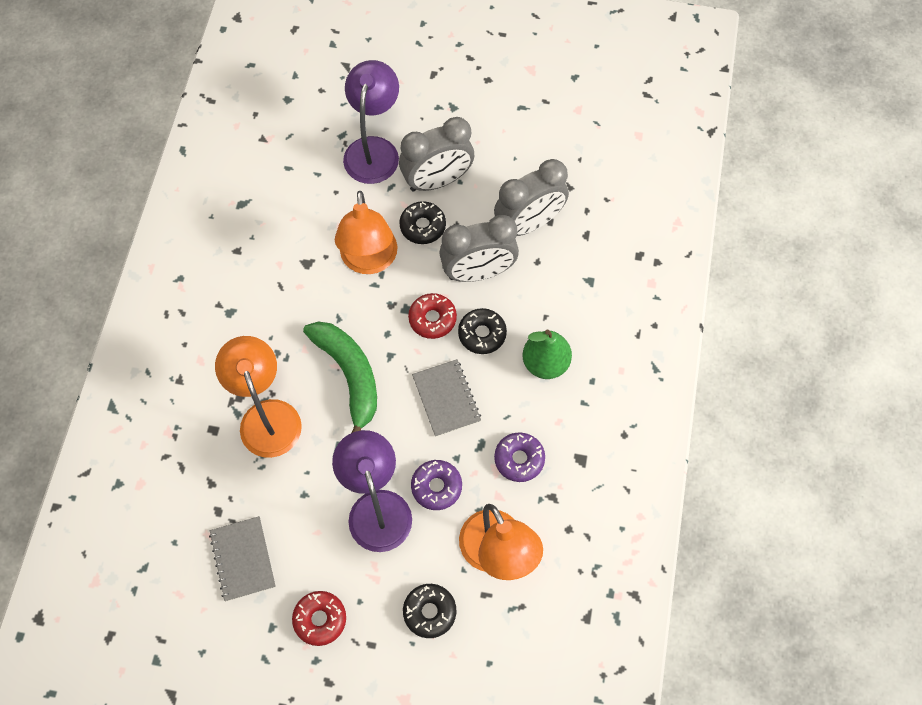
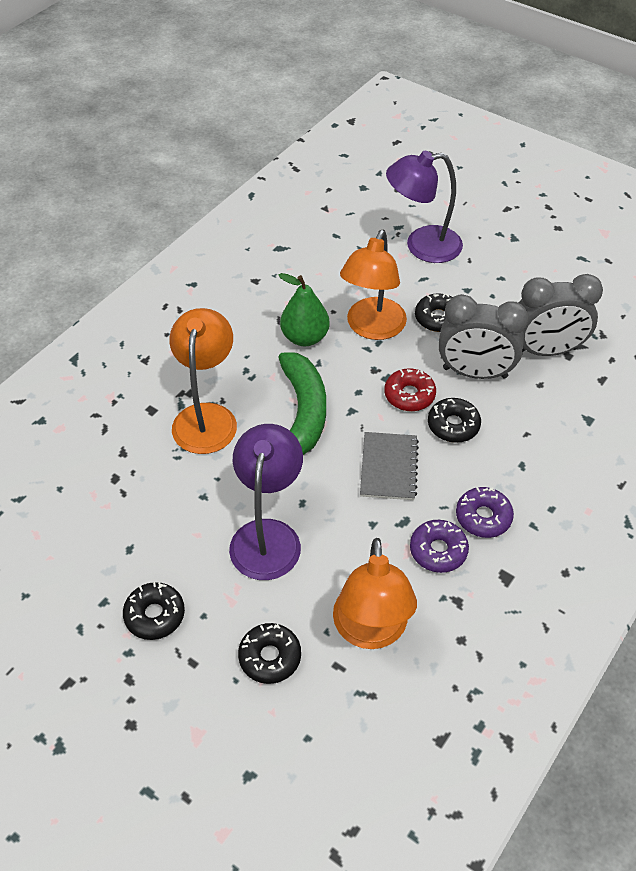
camera: 25 degrees right, 15 degrees down
grey notebook [209,516,276,601] -> none
red donut [292,591,346,646] -> black donut [123,582,185,640]
purple lamp [343,60,399,184] -> purple lamp turned 135 degrees counterclockwise [386,151,463,263]
grey clock [399,117,474,192] -> none
purple donut [411,460,462,510] -> purple donut moved to [456,487,514,538]
green pear [522,330,572,379] -> green pear moved to [279,273,330,346]

